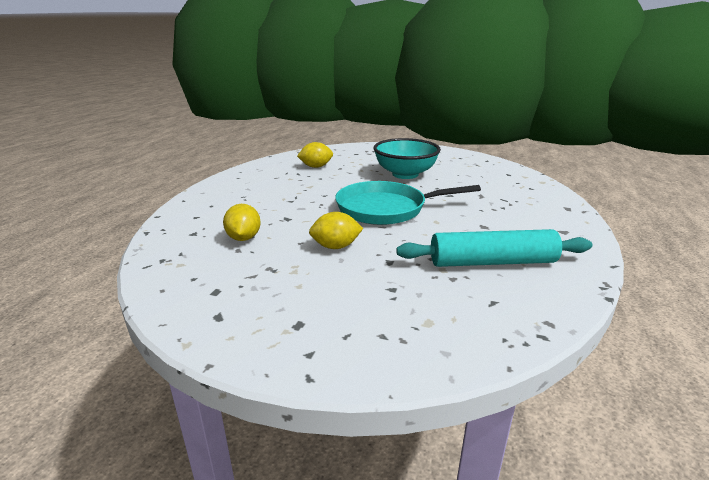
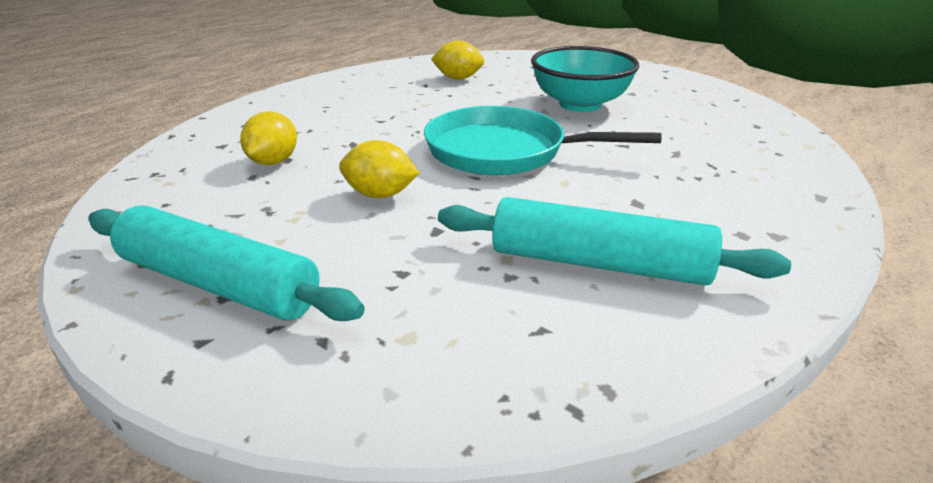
camera: 20 degrees right, 5 degrees up
none -> turquoise rolling pin [88,205,365,321]

